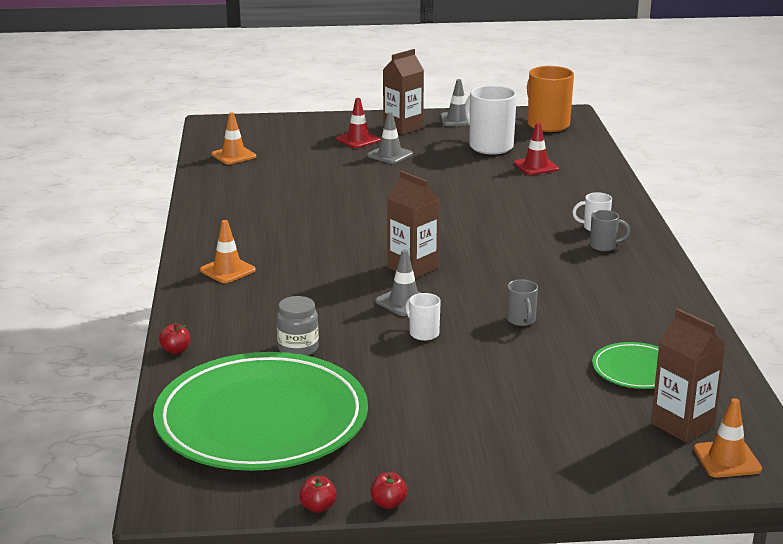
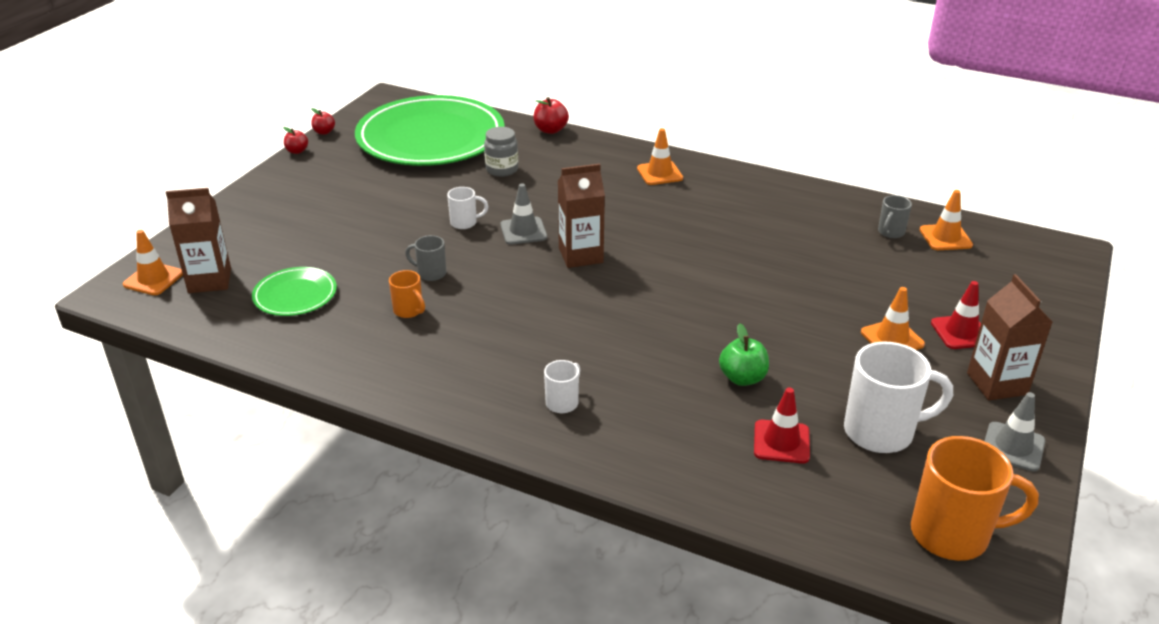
camera: 120 degrees right, 10 degrees up
red apple [159,323,190,354] -> red apple [533,97,569,134], size x1.52
grey traffic cone [367,112,413,164] -> orange traffic cone [861,287,925,350]
grey mug [590,210,630,251] -> grey mug moved to [878,195,912,238]
none -> orange mug [389,270,425,318]
none -> green apple [719,323,769,386]

